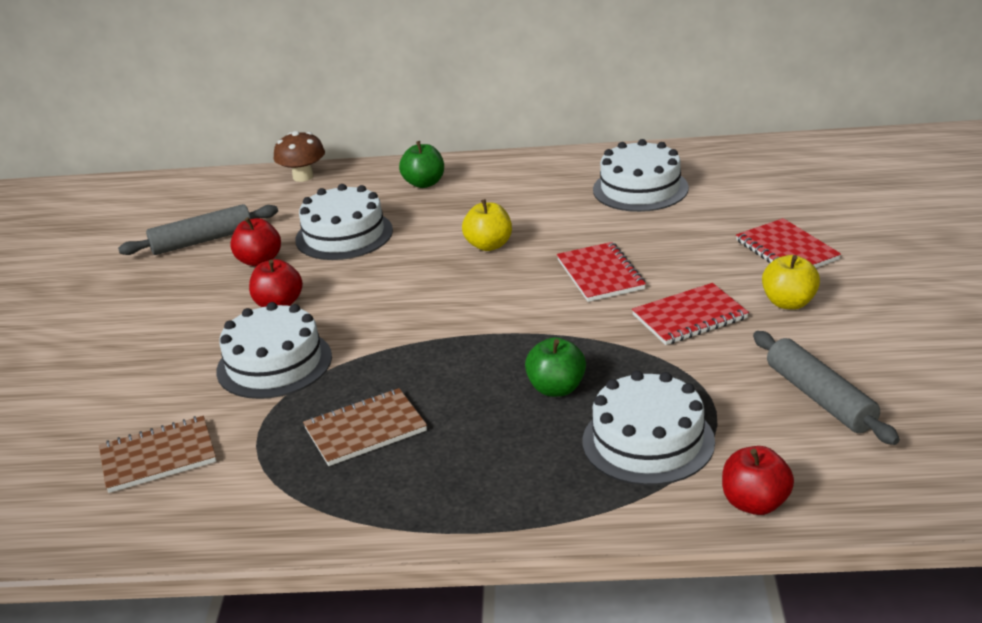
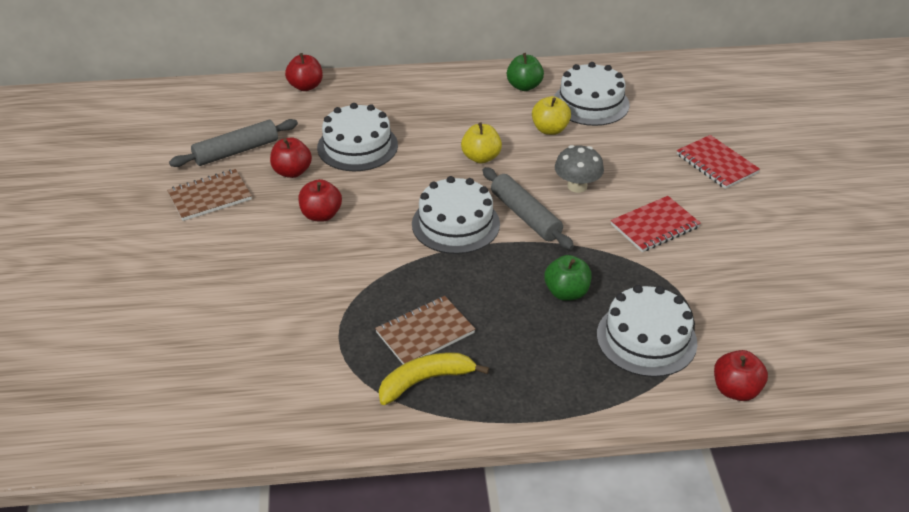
camera: 10 degrees left, 10 degrees up
brown notebook [99,416,216,493] -> brown notebook moved to [167,169,252,221]
white cake [216,302,332,399] -> white cake moved to [412,176,500,254]
brown mushroom [274,131,325,182] -> red apple [285,53,323,91]
green apple [399,141,444,188] -> green apple moved to [507,53,544,91]
red notebook [557,242,646,302] -> grey mushroom [555,145,604,193]
grey rolling pin [753,331,900,445] -> grey rolling pin moved to [483,167,574,250]
yellow apple [762,255,820,310] -> yellow apple moved to [532,96,571,135]
none -> yellow banana [379,352,489,405]

